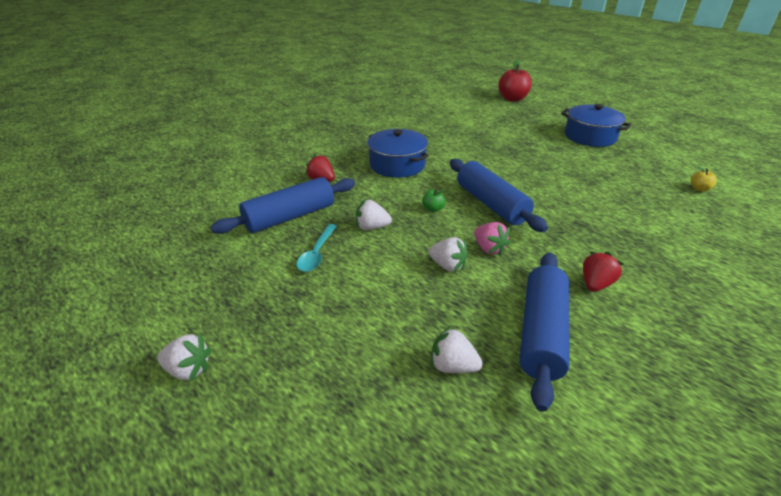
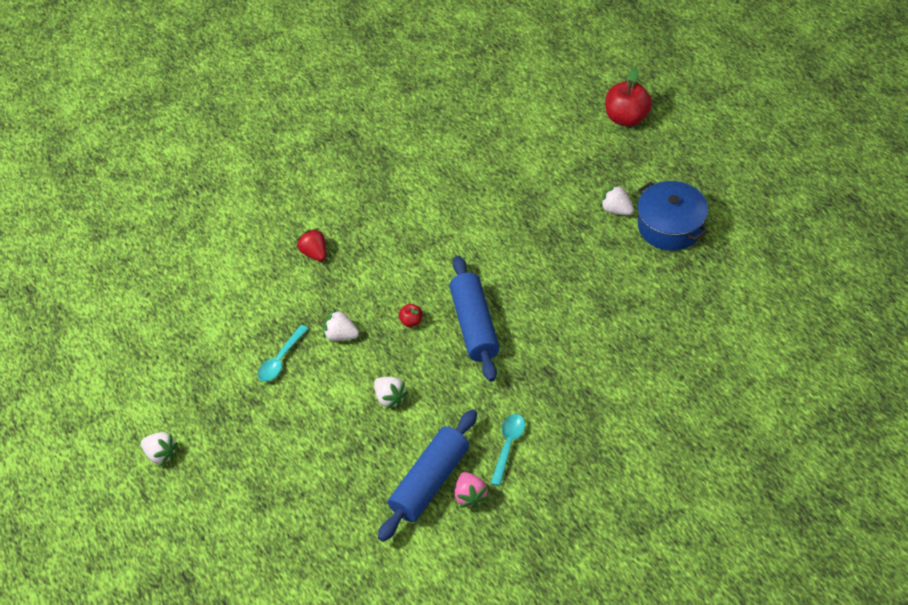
camera: 20 degrees right, 15 degrees up
blue rolling pin [211,177,355,234] -> none
blue pot [367,129,429,178] -> none
green apple [422,189,446,212] -> red apple [398,304,423,327]
white strawberry [431,326,483,373] -> white strawberry moved to [600,184,634,215]
pink strawberry [474,222,510,256] -> pink strawberry moved to [455,472,488,509]
red strawberry [583,252,623,292] -> turquoise spoon [490,414,525,486]
yellow apple [691,166,717,192] -> none

